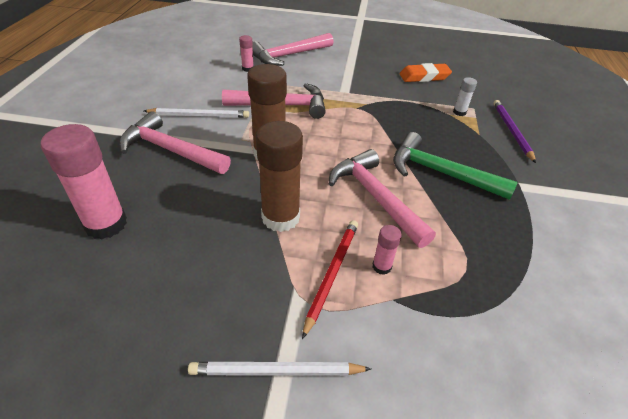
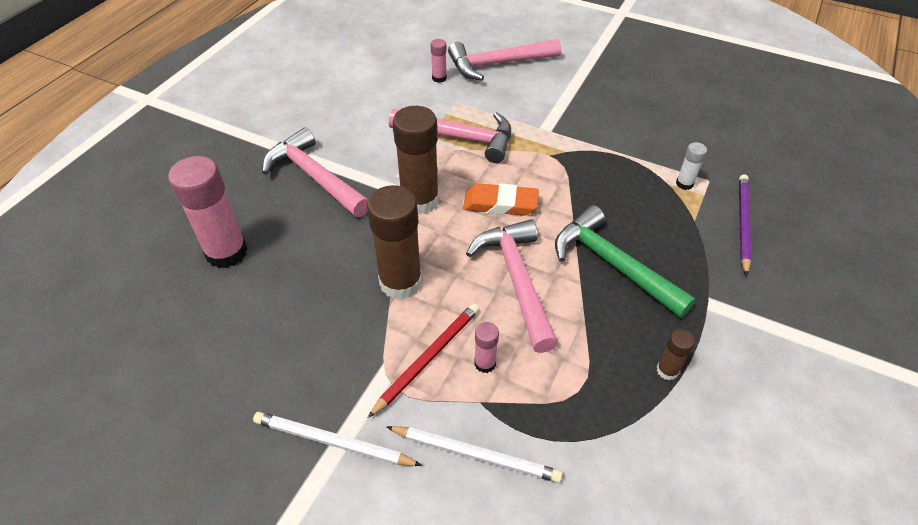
camera: 20 degrees right, 5 degrees up
white pencil [144,108,249,118] -> white pencil moved to [387,426,563,483]
orange eraser [399,63,452,82] -> orange eraser moved to [463,183,539,216]
none -> brown glue stick [657,329,695,380]

